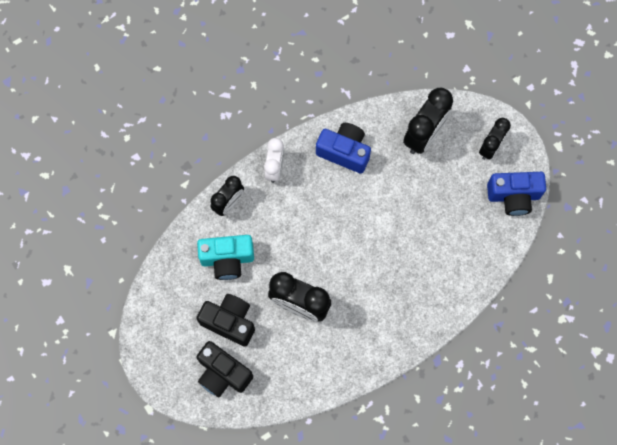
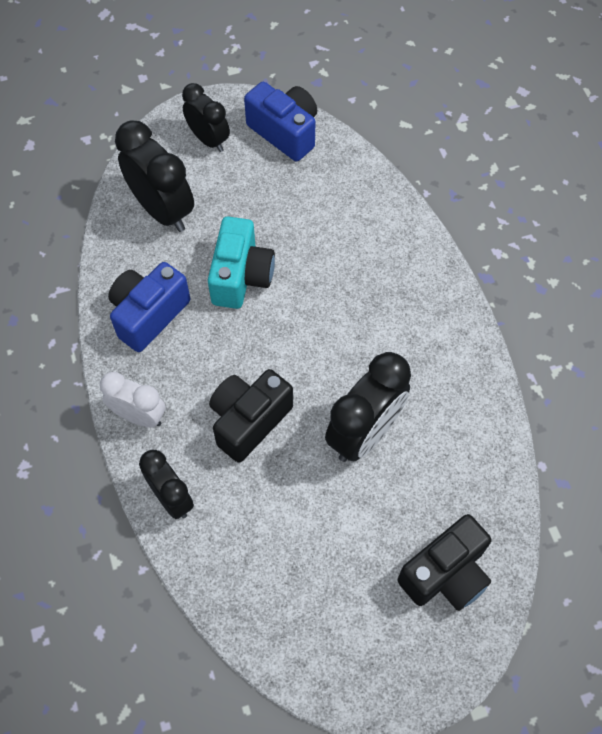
camera: 75 degrees left, 10 degrees down
turquoise camera [197,235,254,280] -> turquoise camera moved to [208,216,275,309]
black camera [197,294,255,347] -> black camera moved to [209,369,293,463]
blue camera [487,172,546,216] -> blue camera turned 60 degrees counterclockwise [244,82,317,162]

